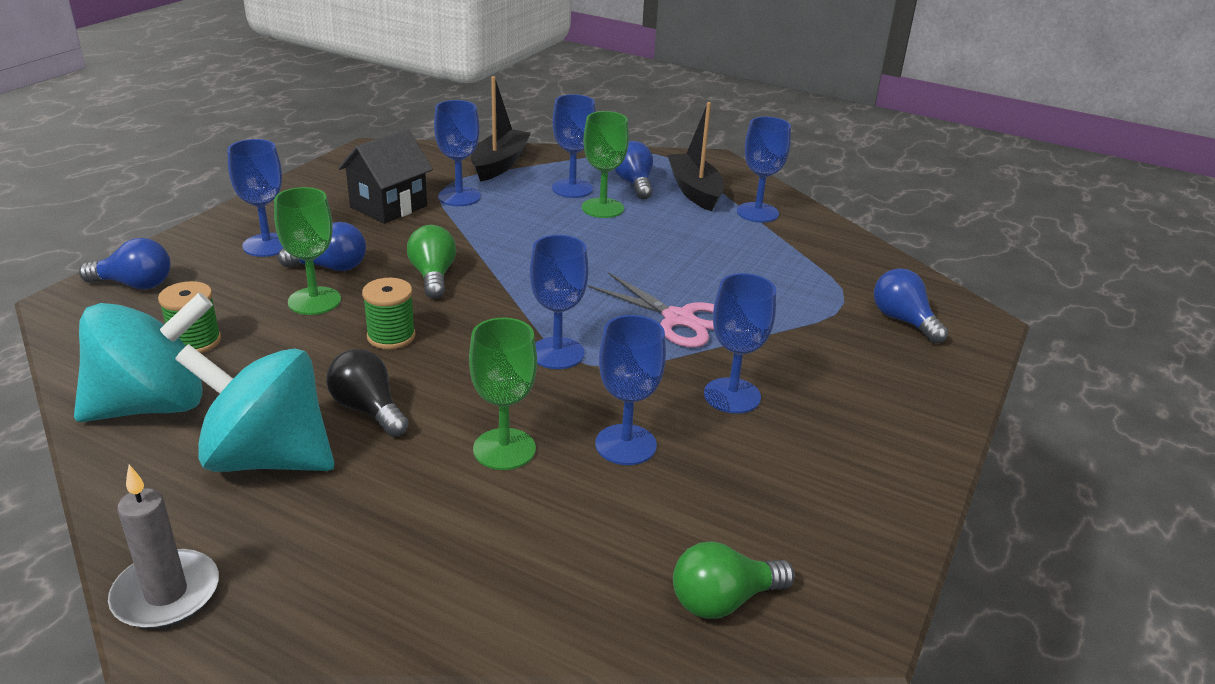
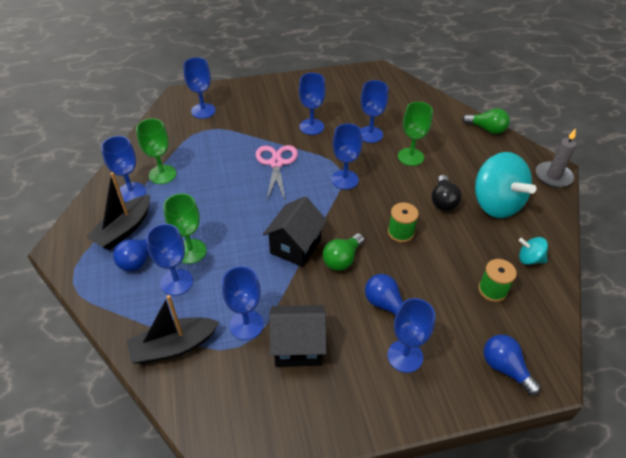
camera: 130 degrees left, 15 degrees up
turquoise spinning top [74,293,213,422] -> turquoise spinning top [519,237,548,265], size x0.46
green goblet [274,187,341,315] -> green goblet moved to [136,118,176,184]
green light bulb [673,541,795,619] -> green light bulb moved to [462,108,510,134]
blue light bulb [874,268,948,343] -> blue goblet [183,57,216,119]
none -> black house [263,196,327,267]

